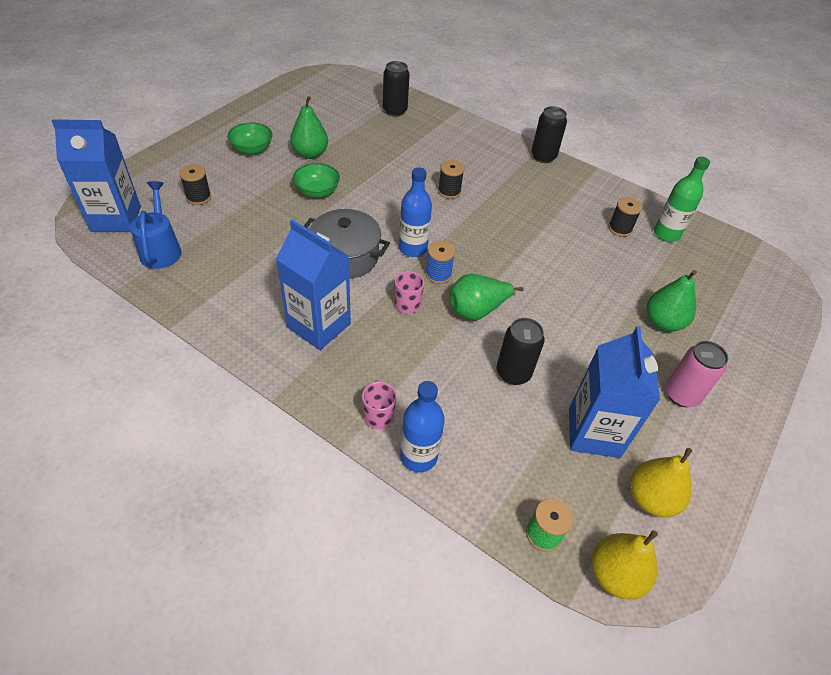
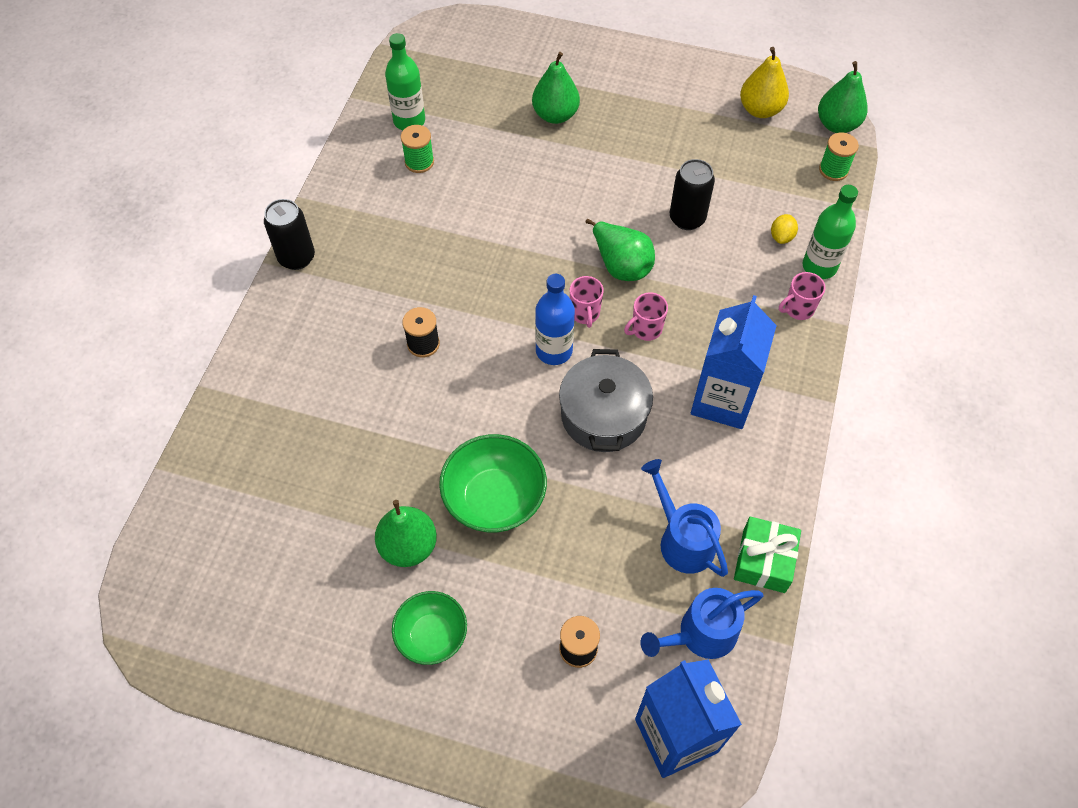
camera: 105 degrees left, 10 degrees up
green bowl [293,163,340,198] -> green bowl [439,434,547,533], size x1.51
black can [383,61,410,117] -> none
blue bottle [400,381,445,472] -> green bottle [803,185,858,279]
blue spool [426,241,455,284] -> pink mug [570,276,604,328]
blue carton [569,326,660,458] -> none
yellow pear [592,530,658,600] -> green pear [818,61,868,133]
black spool [608,197,642,237] -> green spool [401,125,434,173]
pink can [666,341,728,407] -> none
none -> blue watering can [641,459,728,577]
none -> green gift [734,517,801,593]
none -> yellow lemon [771,214,798,244]

